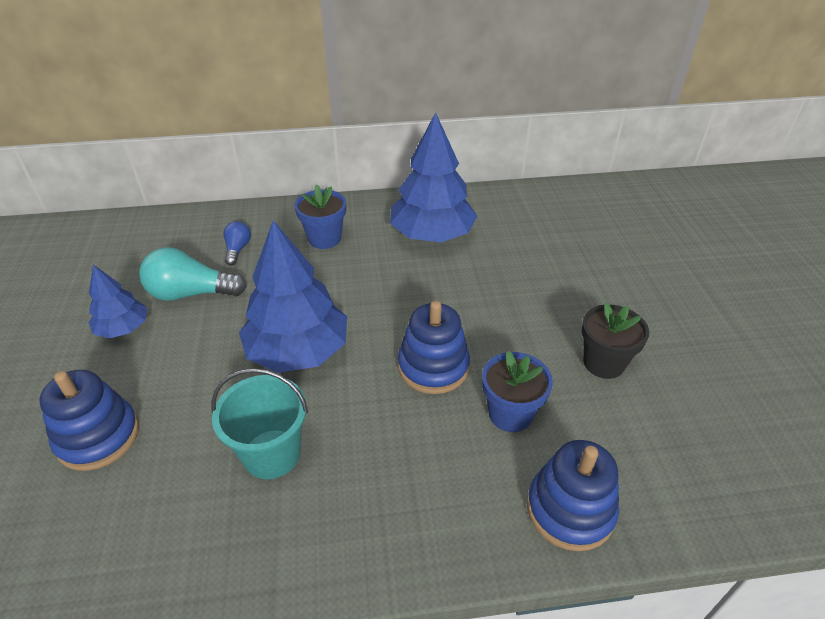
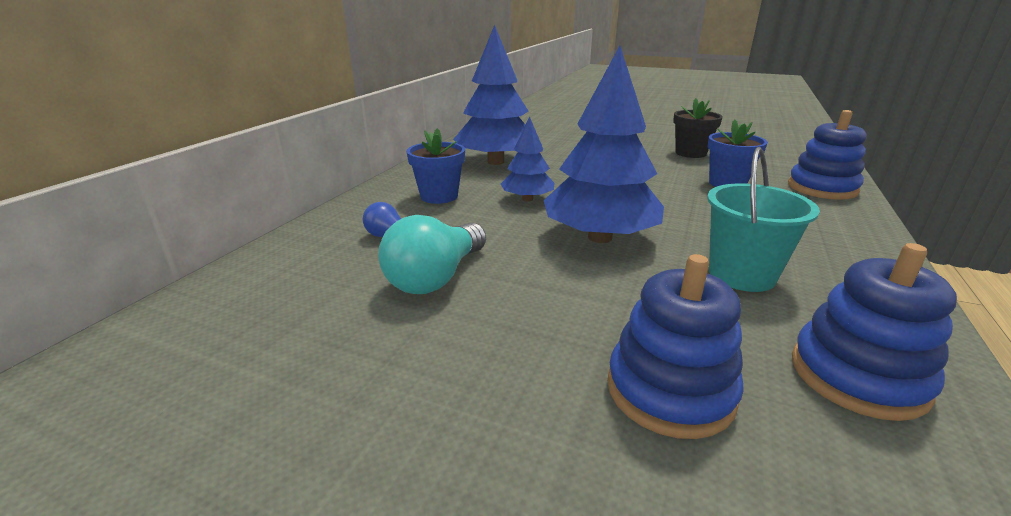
camera: 60 degrees left, 15 degrees down
blue tree [88,264,147,339] -> blue tree moved to [501,116,555,202]
blue stacking toy [398,301,470,394] -> blue stacking toy moved to [792,243,957,421]

